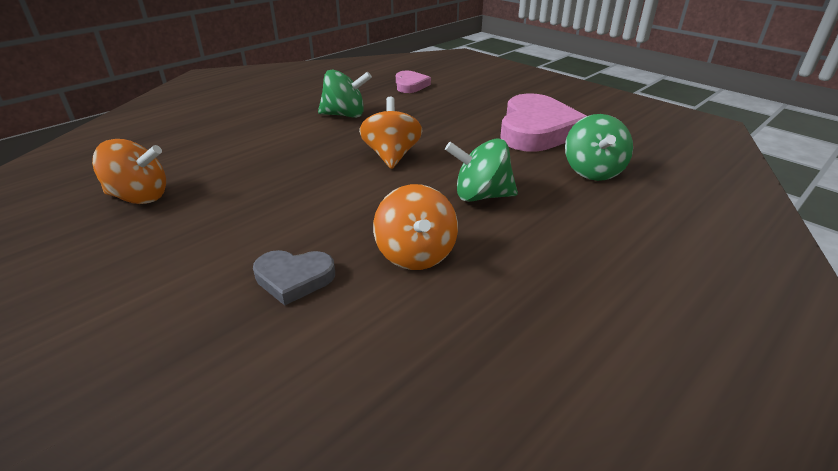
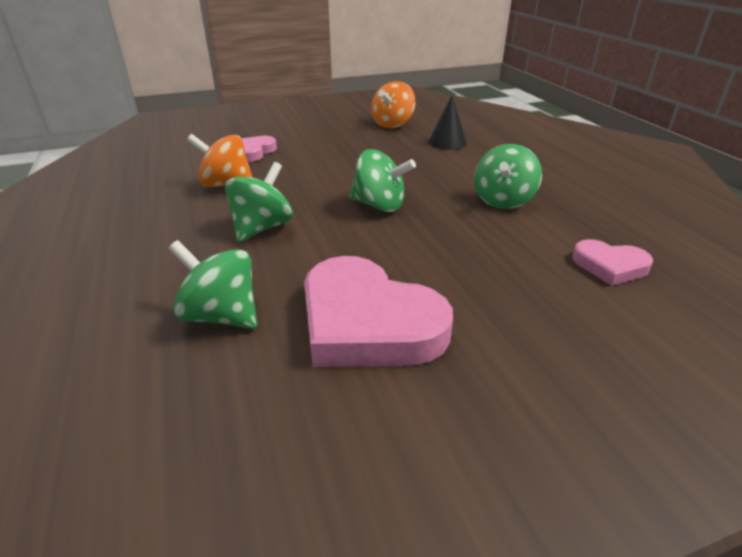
camera: 115 degrees right, 0 degrees up
grey heart [253,250,335,305] -> pink heart [241,136,277,162]
orange spinning top [359,97,422,169] -> green spinning top [349,149,416,212]
none -> black cone [429,95,467,150]

